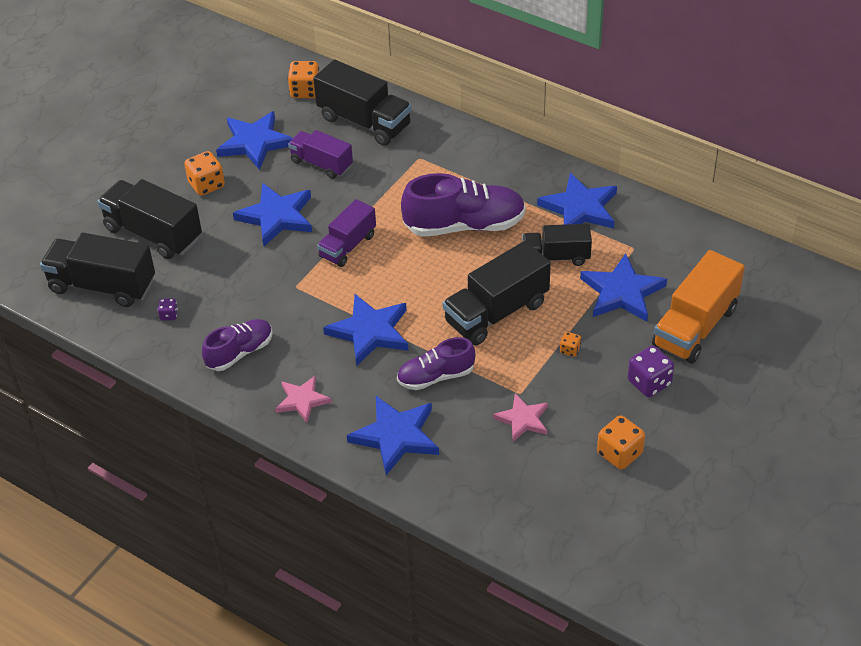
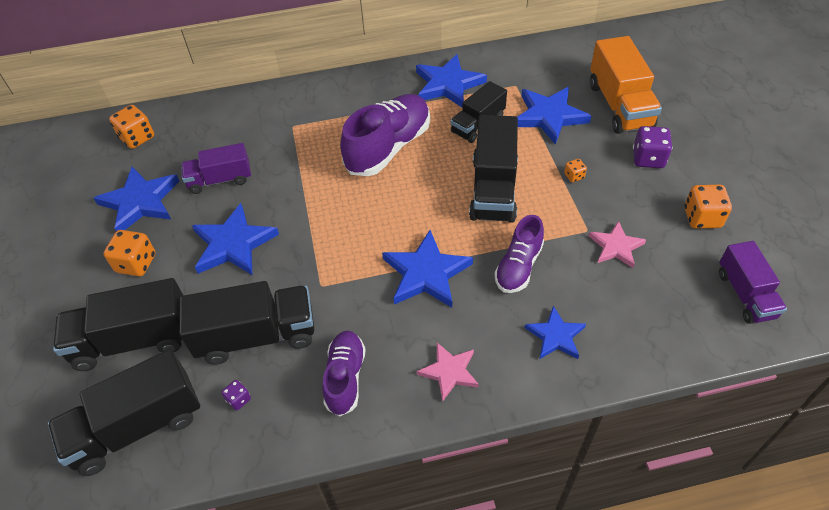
camera: 45 degrees left, 5 degrees up
black truck [313,60,412,146] -> black truck moved to [179,281,314,365]
purple truck [317,199,376,267] -> purple truck moved to [719,241,787,324]
blue star [347,396,439,475] -> blue star [525,306,586,359], size x0.62

